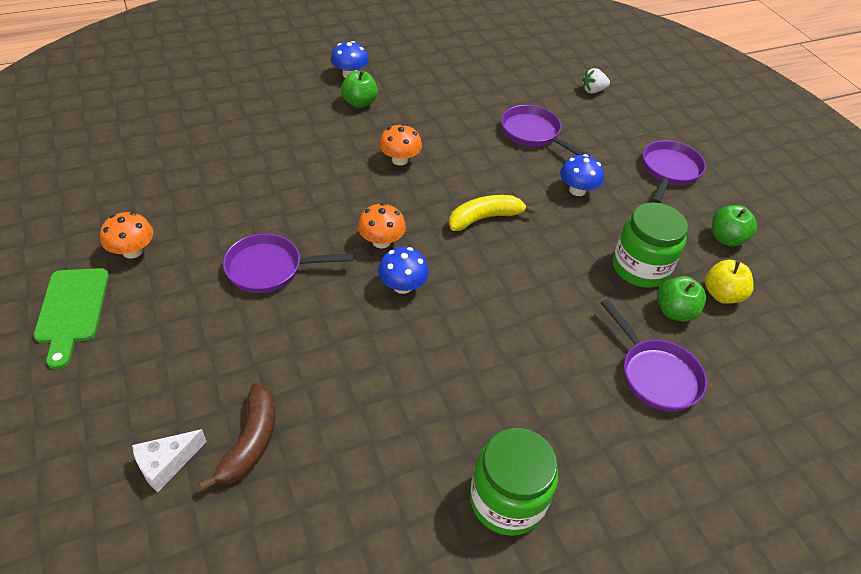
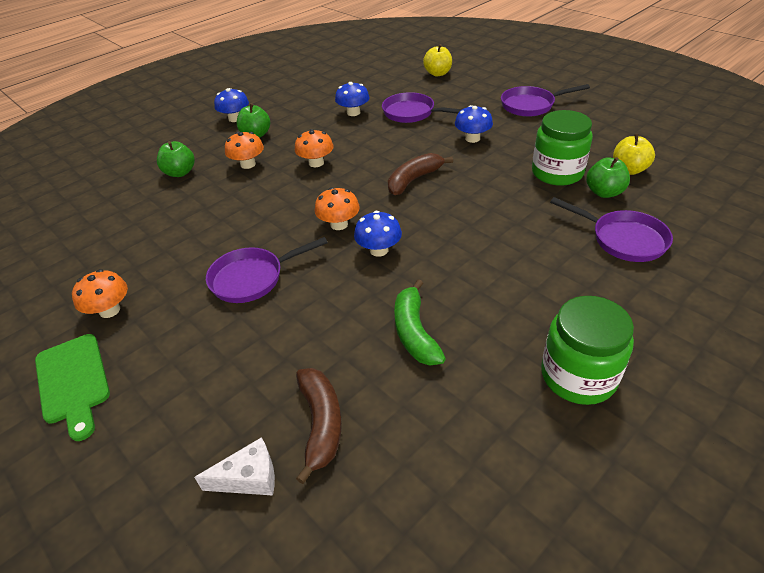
camera: 15 degrees left, 5 degrees down
white cheese [132,429,207,492] -> white cheese turned 135 degrees counterclockwise [194,437,275,496]
yellow banana [449,195,536,231] -> brown banana [388,153,453,195]
white strawberry [582,68,610,94] -> yellow apple [423,44,452,76]
purple pan [643,140,706,203] -> purple pan turned 105 degrees counterclockwise [501,84,590,117]
green apple [712,205,757,246] -> green apple moved to [157,141,195,177]
none -> orange mushroom [225,132,264,169]
none -> blue mushroom [335,82,370,116]
none -> green banana [394,279,446,366]

